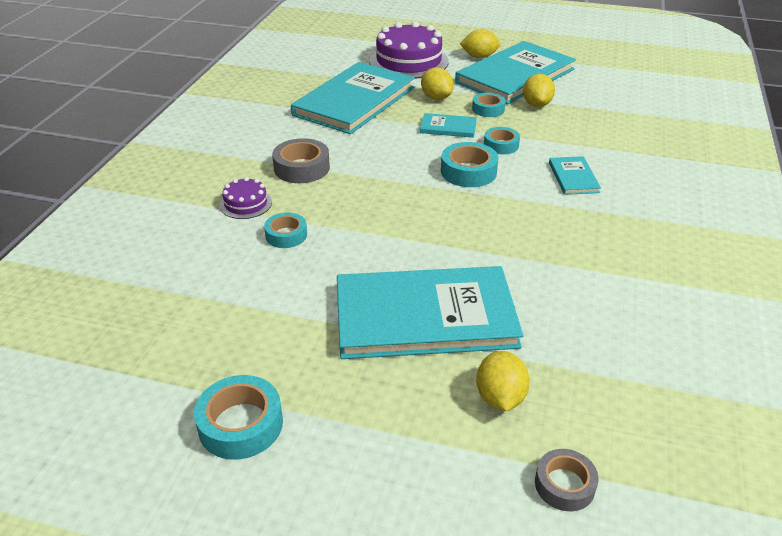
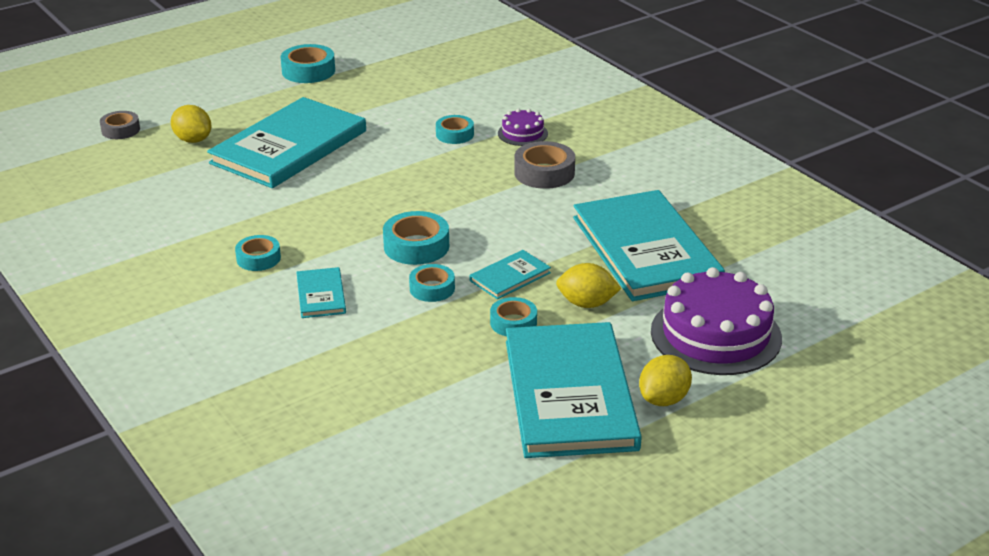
camera: 130 degrees right, 5 degrees down
yellow lemon [523,74,555,107] -> none
turquoise book [549,156,601,195] -> turquoise book turned 45 degrees clockwise [296,267,346,318]
none -> turquoise tape [235,235,281,271]

